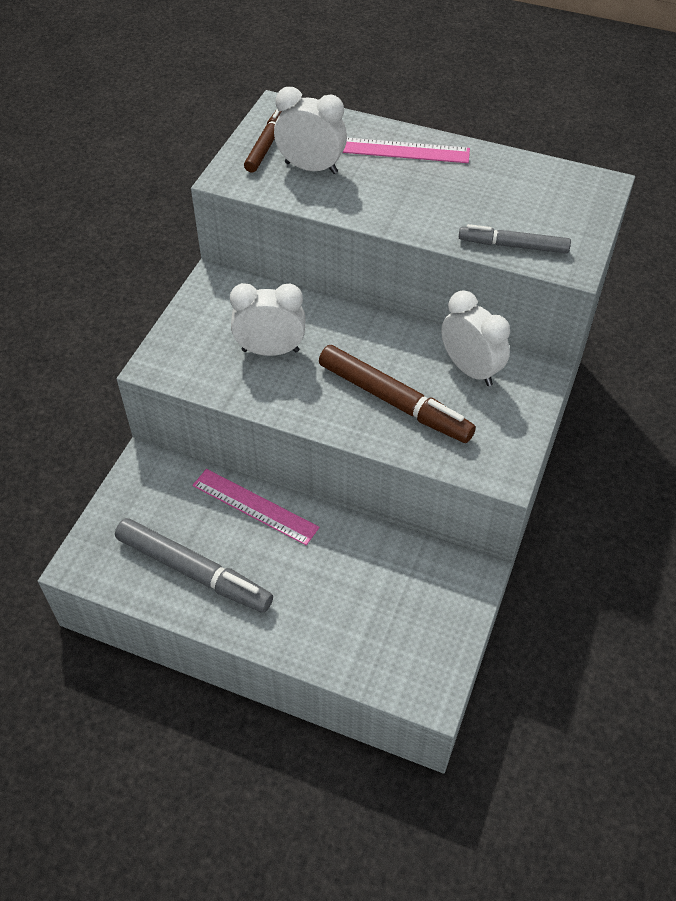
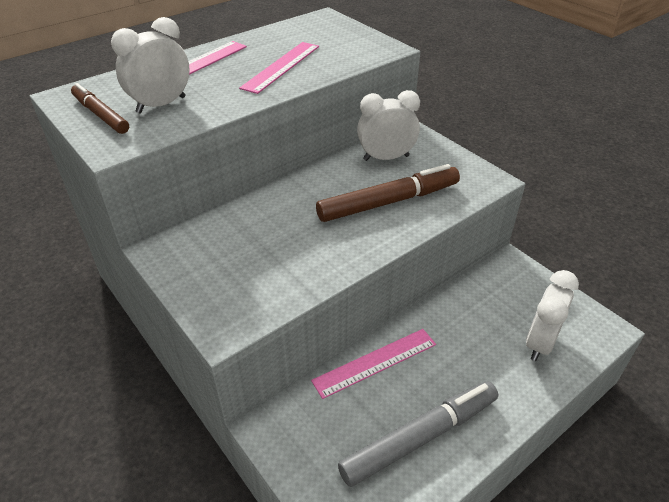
camera: 60 degrees left, 10 degrees down
white clock [230,283,306,356] -> white clock moved to [526,270,579,361]
grey marker [459,224,571,254] -> none
none -> pink ruler [239,42,319,94]

